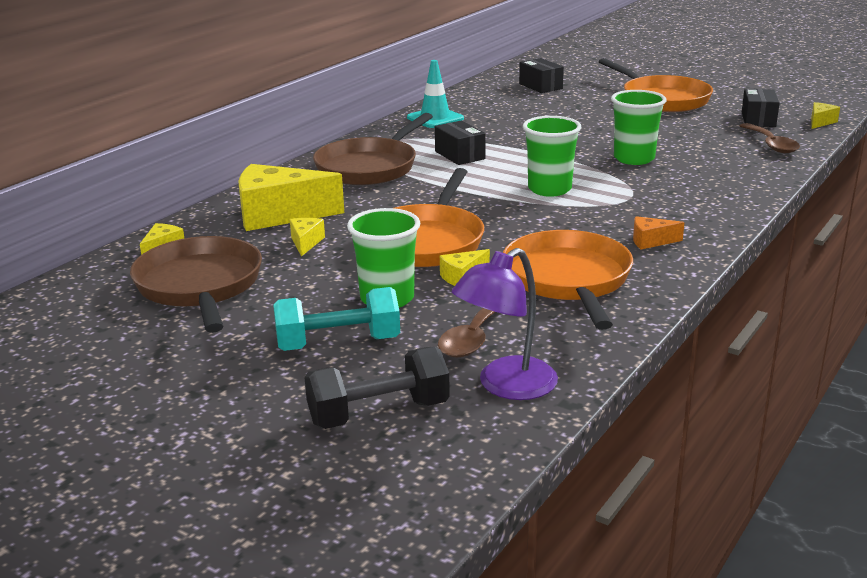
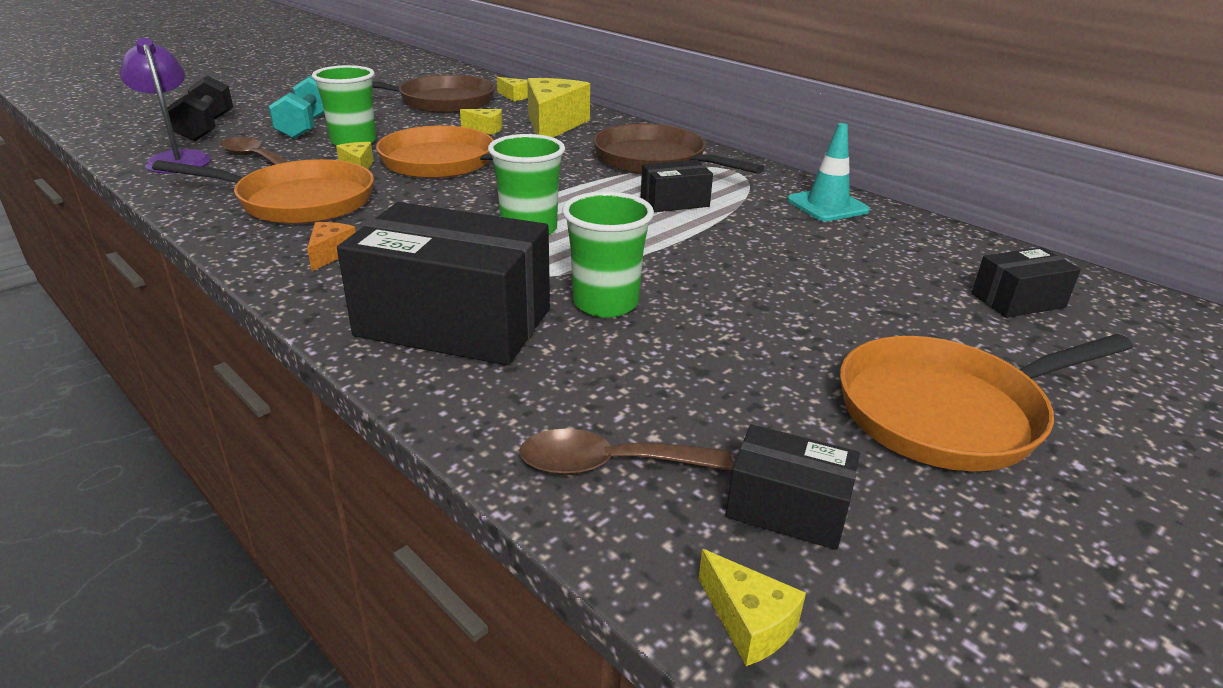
camera: 100 degrees right, 5 degrees up
none -> black box [337,202,550,365]

